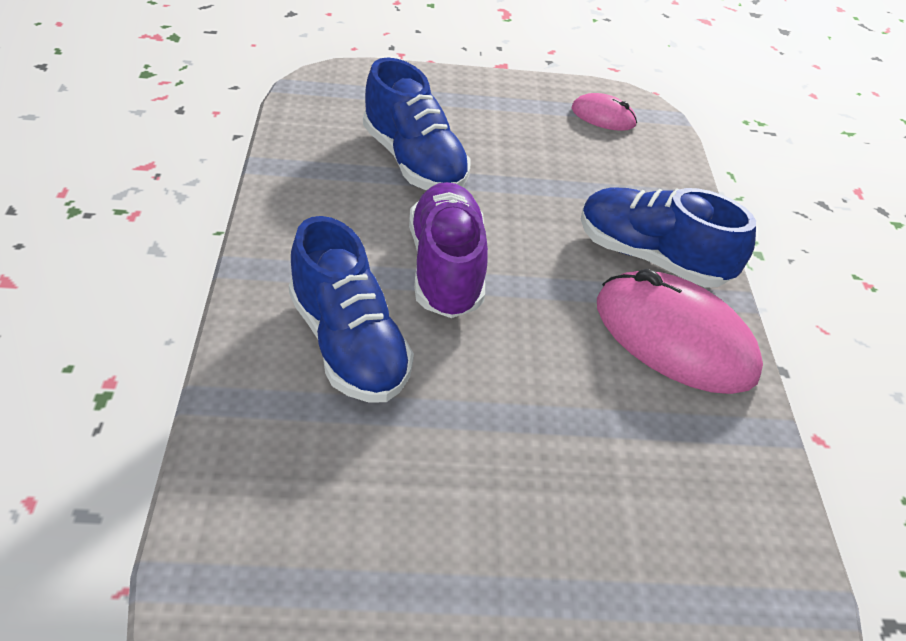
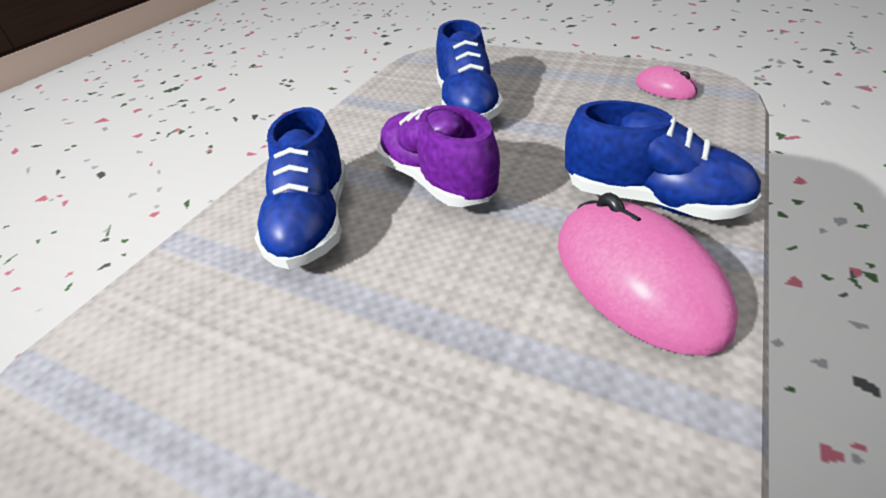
camera: 35 degrees right, 5 degrees down
purple shoe [409,182,488,318] -> purple shoe turned 60 degrees counterclockwise [377,105,500,207]
blue shoe [581,187,756,288] -> blue shoe turned 150 degrees clockwise [565,100,762,220]

